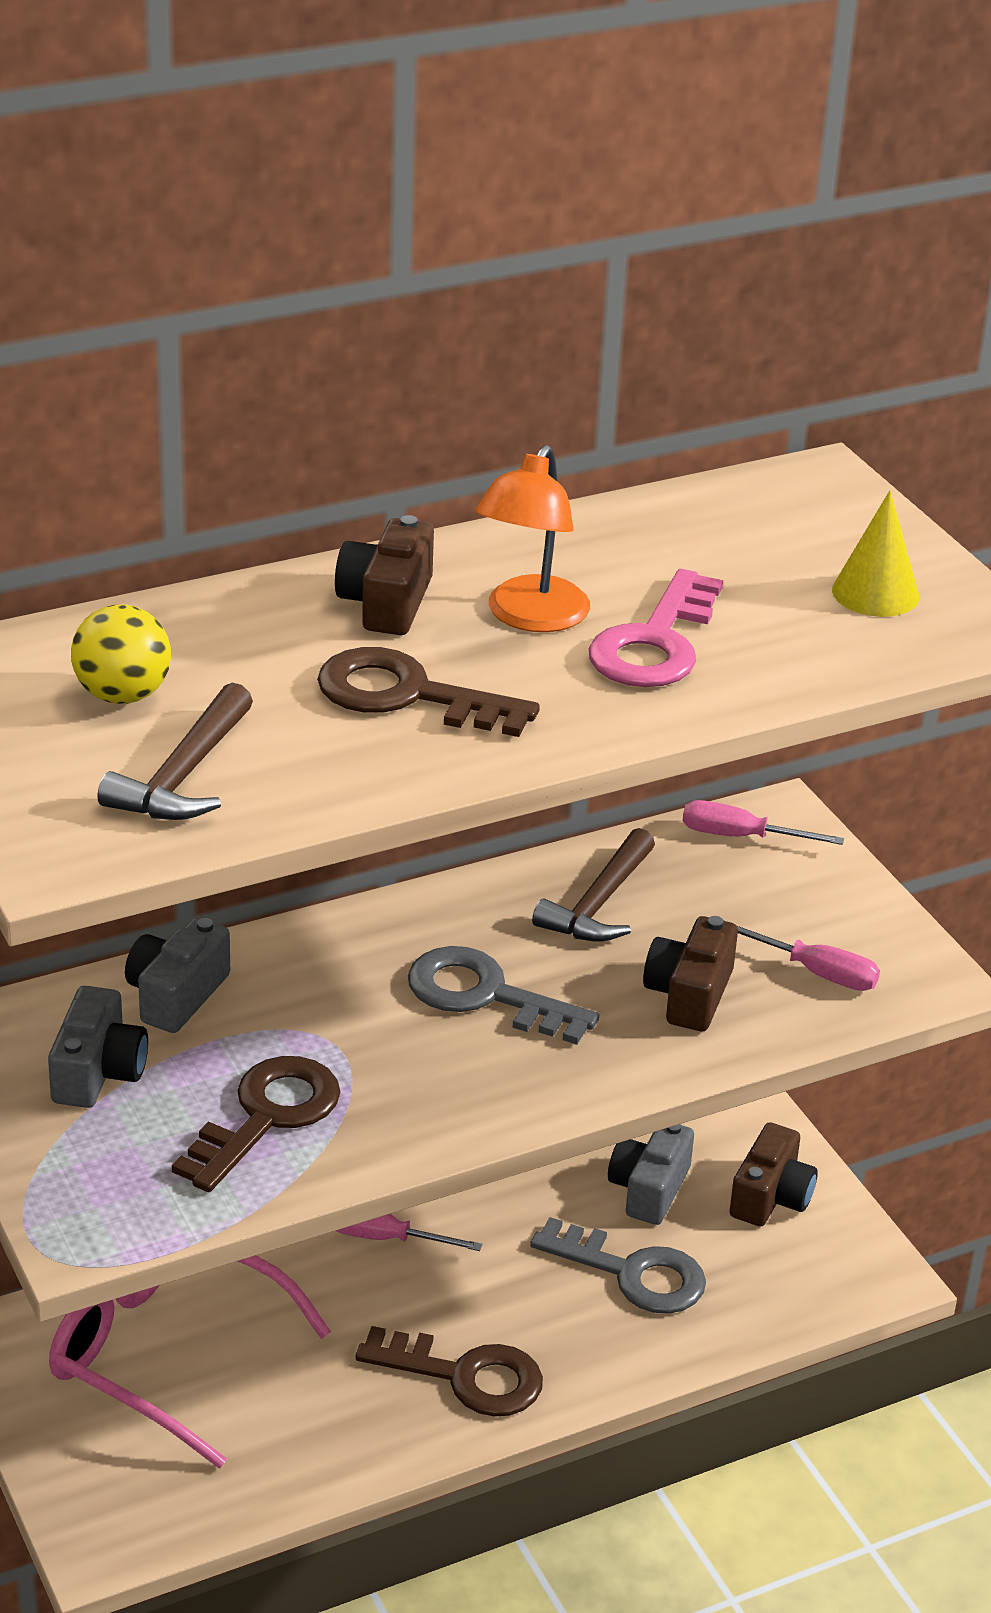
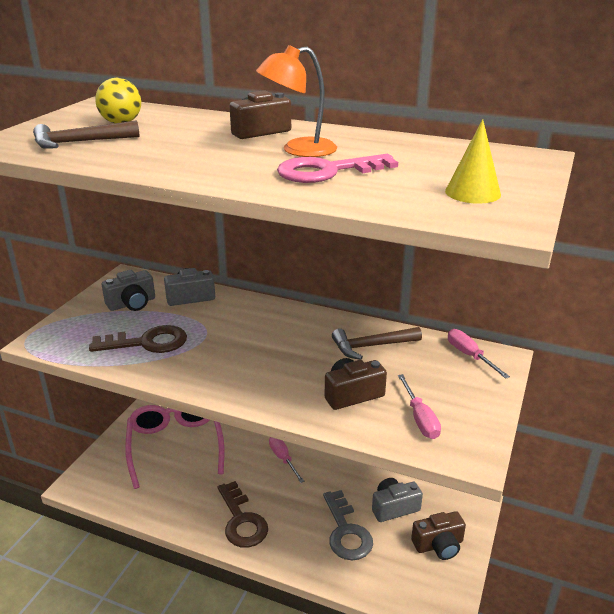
camera: 50 degrees right, 5 degrees down
brown key [317,647,540,737] -> none
grey key [408,946,599,1045] -> none

